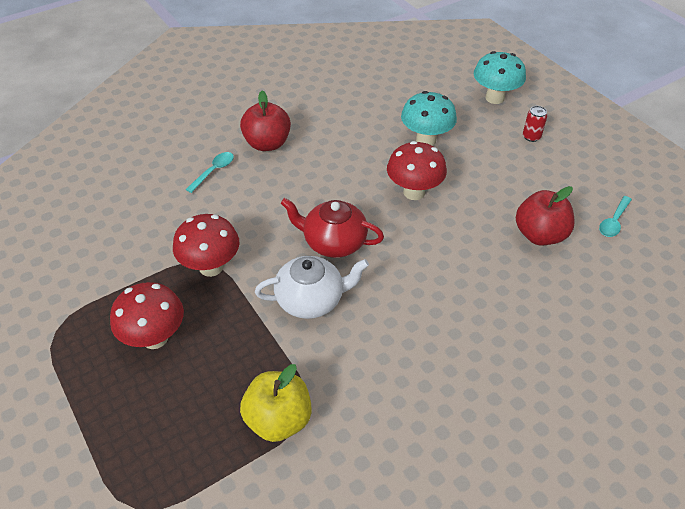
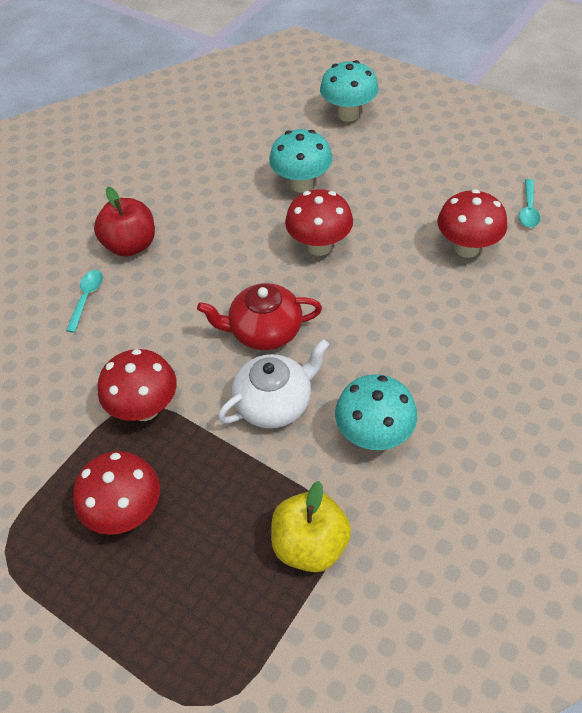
camera: 20 degrees left, 5 degrees up
red apple [516,186,575,246] -> red mushroom [438,189,507,258]
red can [523,106,547,142] -> none
none -> turquoise mushroom [335,374,417,450]

